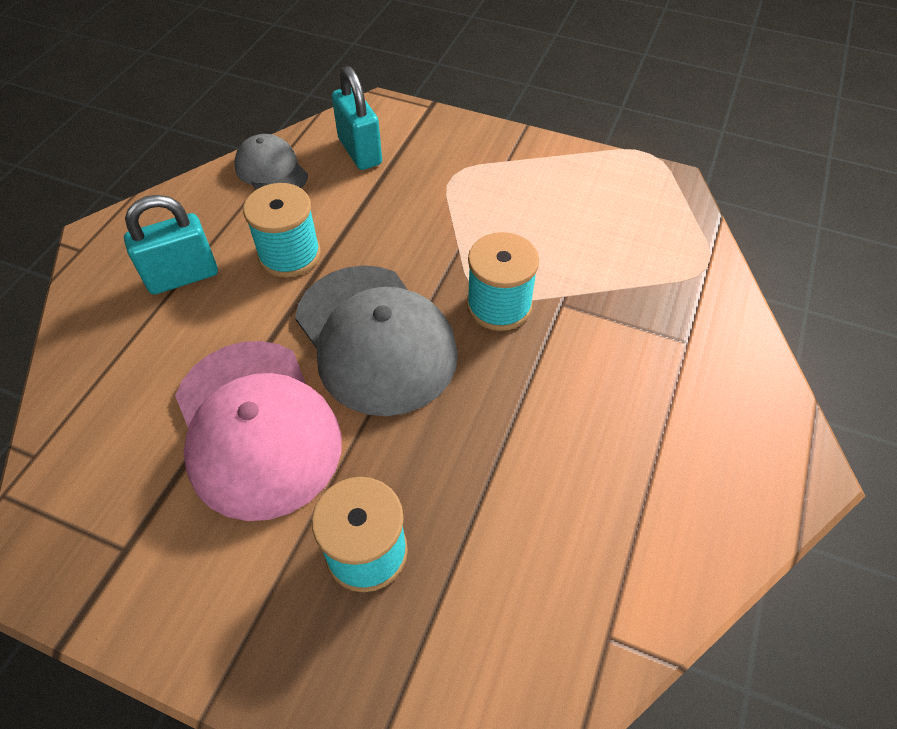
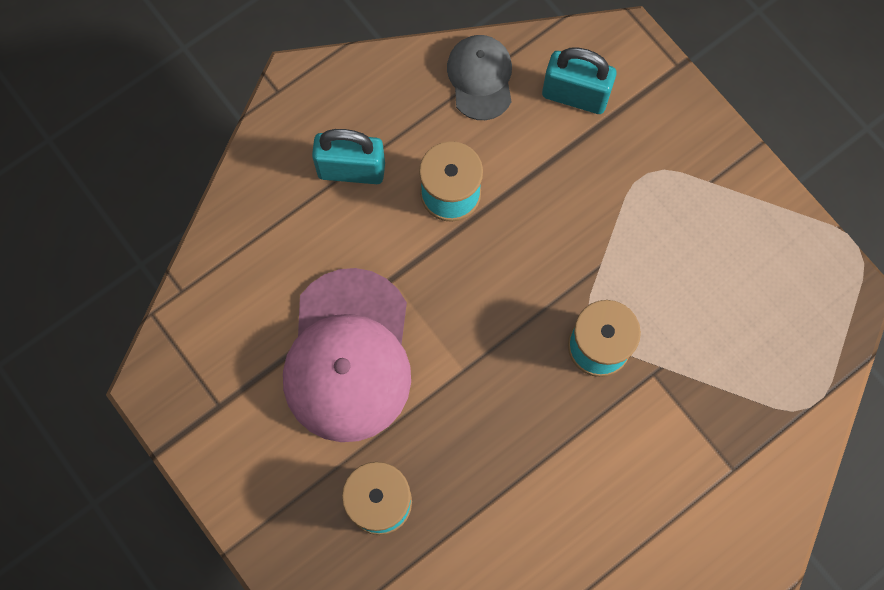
camera: 30 degrees right, 20 degrees up
grey cap [295,265,458,416] -> none
turquoise padlock [332,66,382,170] -> turquoise padlock turned 75 degrees counterclockwise [542,48,616,114]

